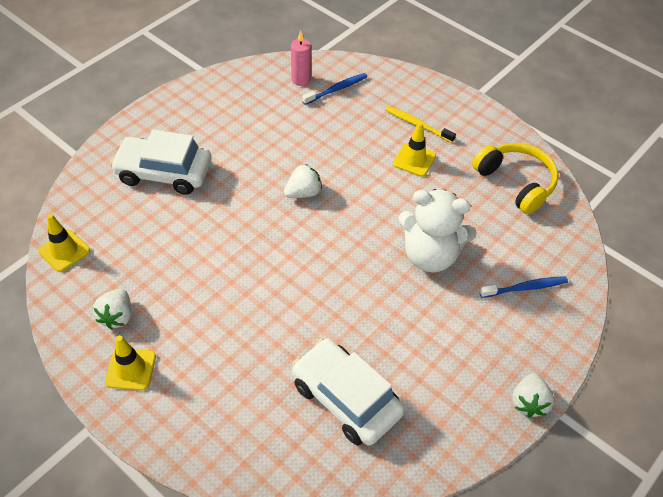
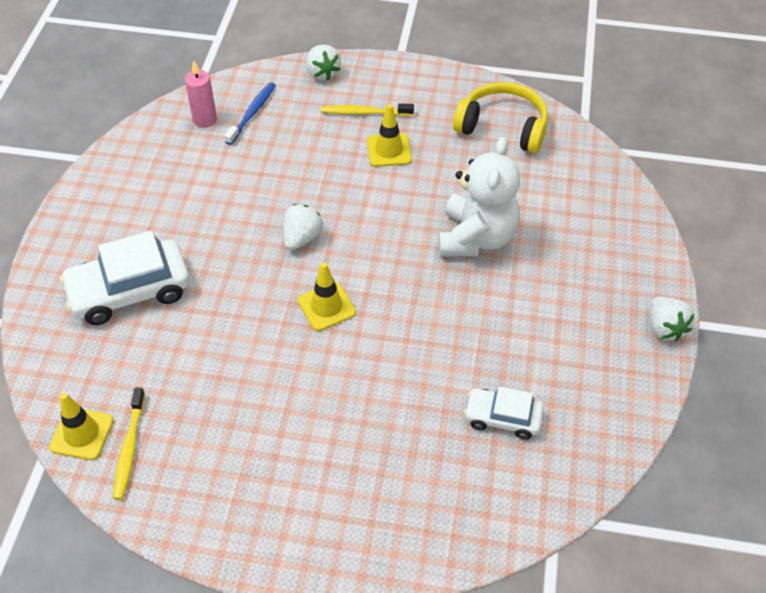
camera: 30 degrees left, 0 degrees up
white strawberry [93,289,132,329] -> white strawberry moved to [306,45,341,80]
yellow traffic cone [105,335,156,391] -> yellow traffic cone moved to [298,262,356,331]
white car [292,339,405,446] -> white car [464,387,544,440], size x0.58
white teddy bear [398,189,477,272] -> white teddy bear turned 60 degrees counterclockwise [438,137,520,256]
blue toothbrush [480,276,568,298] -> none
none -> yellow toothbrush [113,388,145,500]

